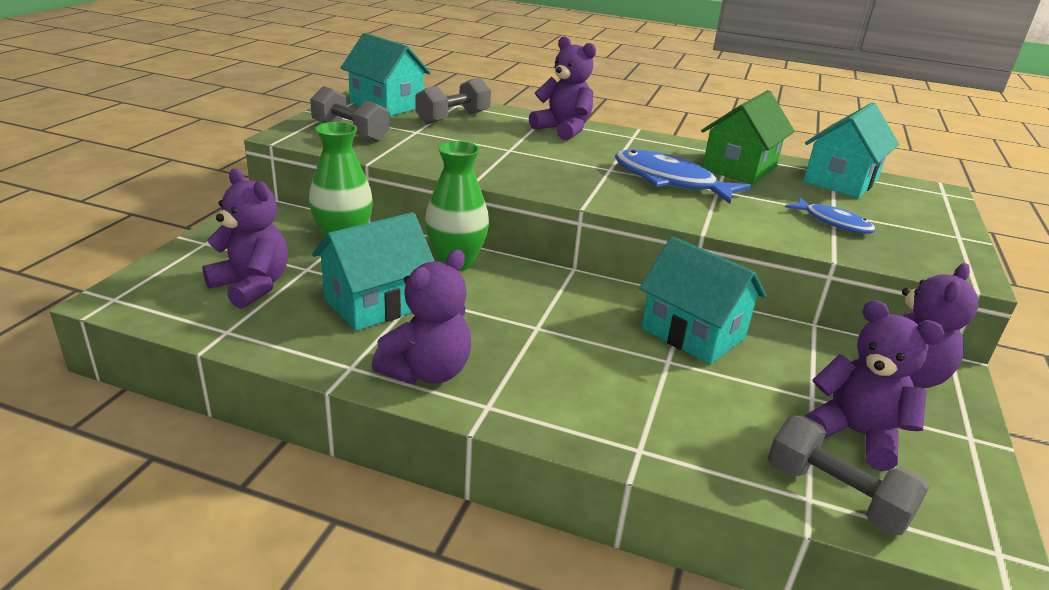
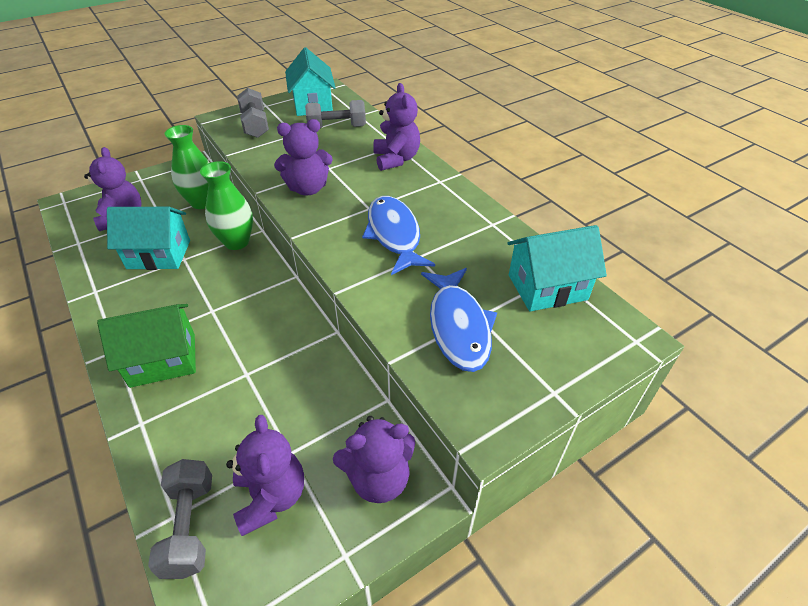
camera: 40 degrees right, 15 degrees up
purple teddy bear [371,250,471,384] -> purple teddy bear moved to [274,119,333,196]
turquoise house [639,236,766,364] -> none
green house [701,90,795,185] -> green house moved to [97,304,196,388]
blue fish [785,197,876,234] -> blue fish [421,268,497,372], size x1.71

